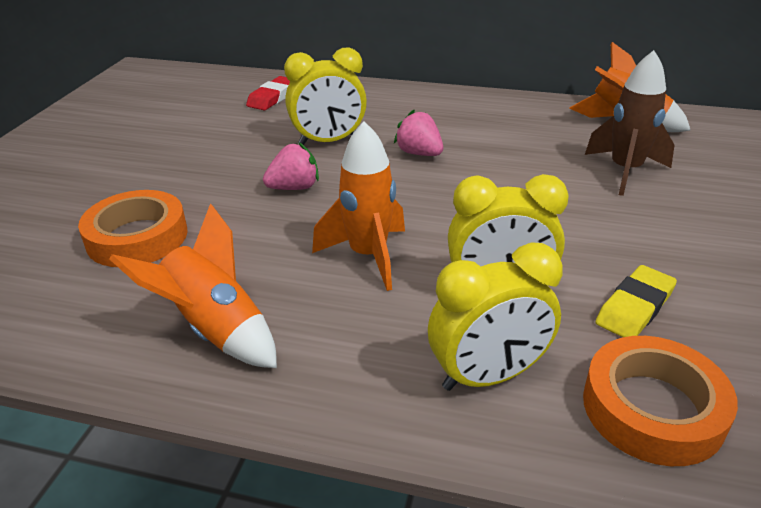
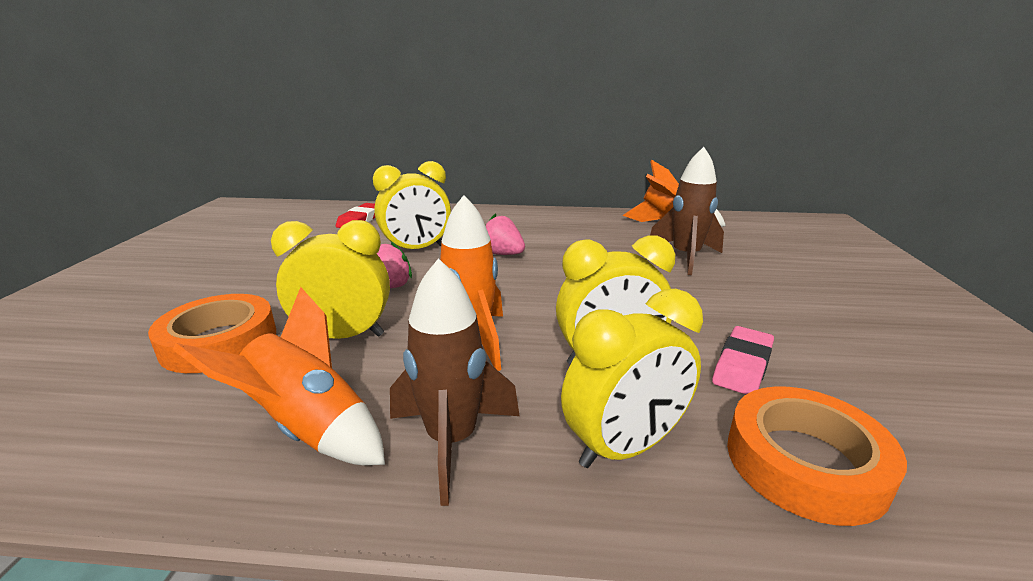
camera: 10 degrees left, 10 degrees down
yellow eraser [596,265,677,337] -> pink eraser [712,326,774,394]
none -> yellow clock [271,220,390,339]
none -> brown rocket [390,258,520,506]

